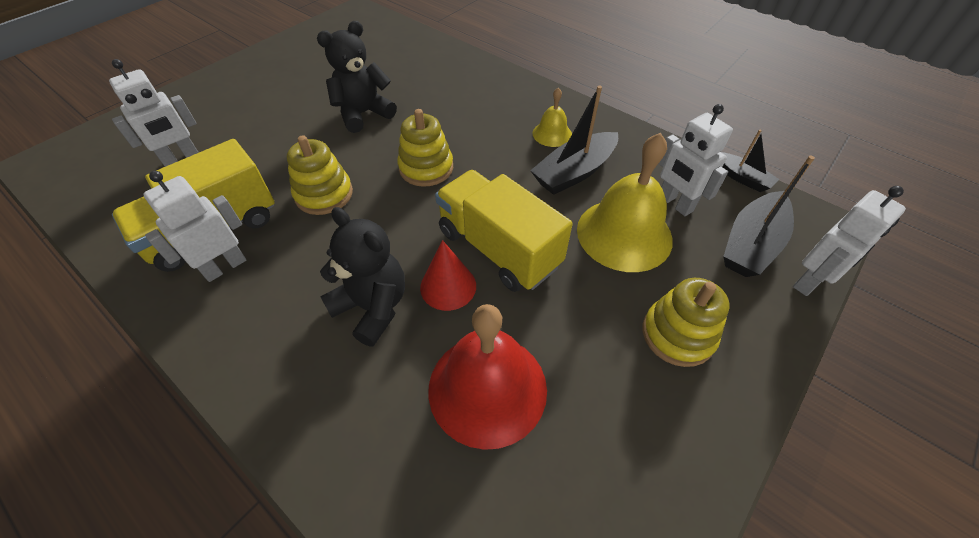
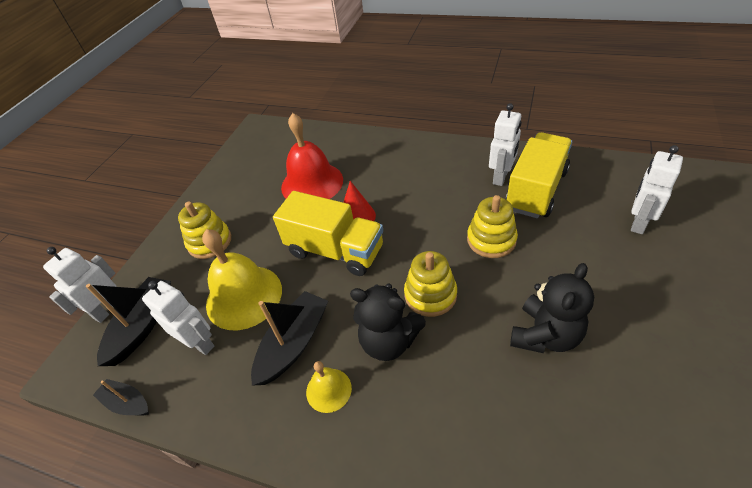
camera: 165 degrees right, 5 degrees down
black teddy bear [320,207,405,347] -> black teddy bear moved to [350,284,426,361]

